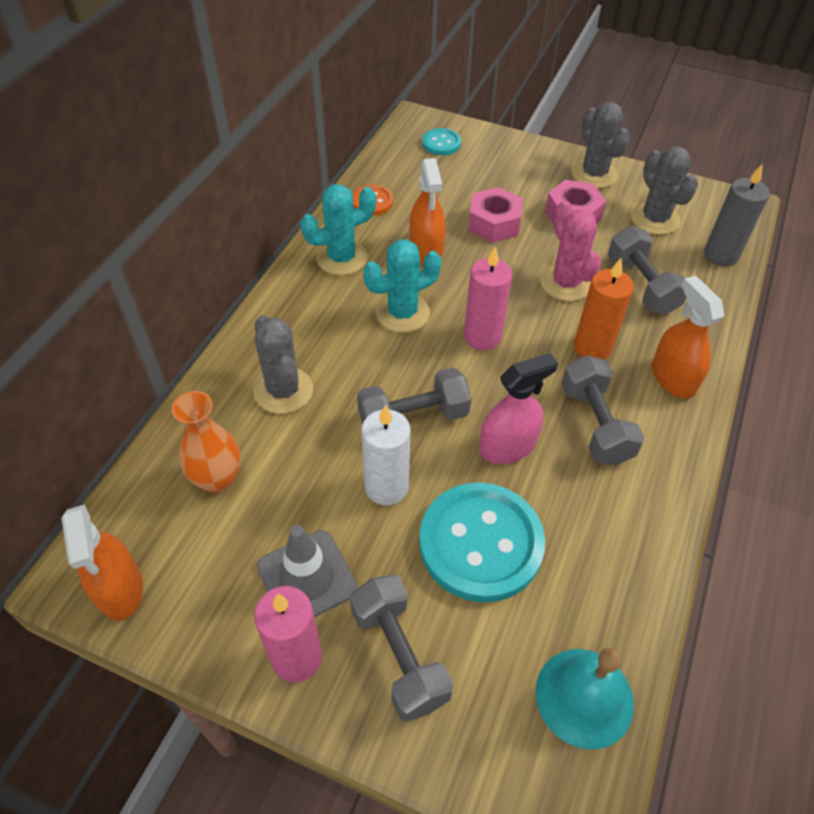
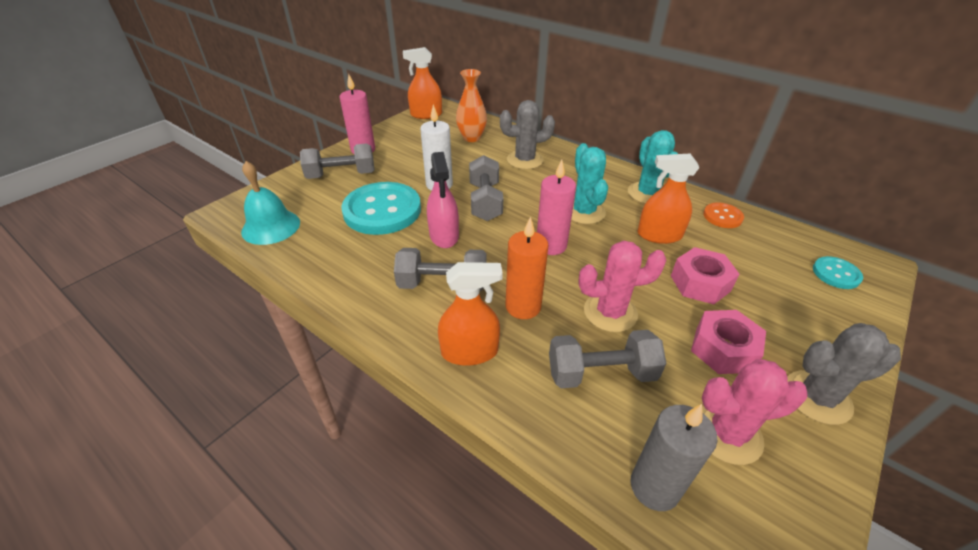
camera: 105 degrees right, 10 degrees down
grey traffic cone [257,525,358,617] -> none
grey cactus [631,147,698,235] -> pink cactus [702,359,808,465]

